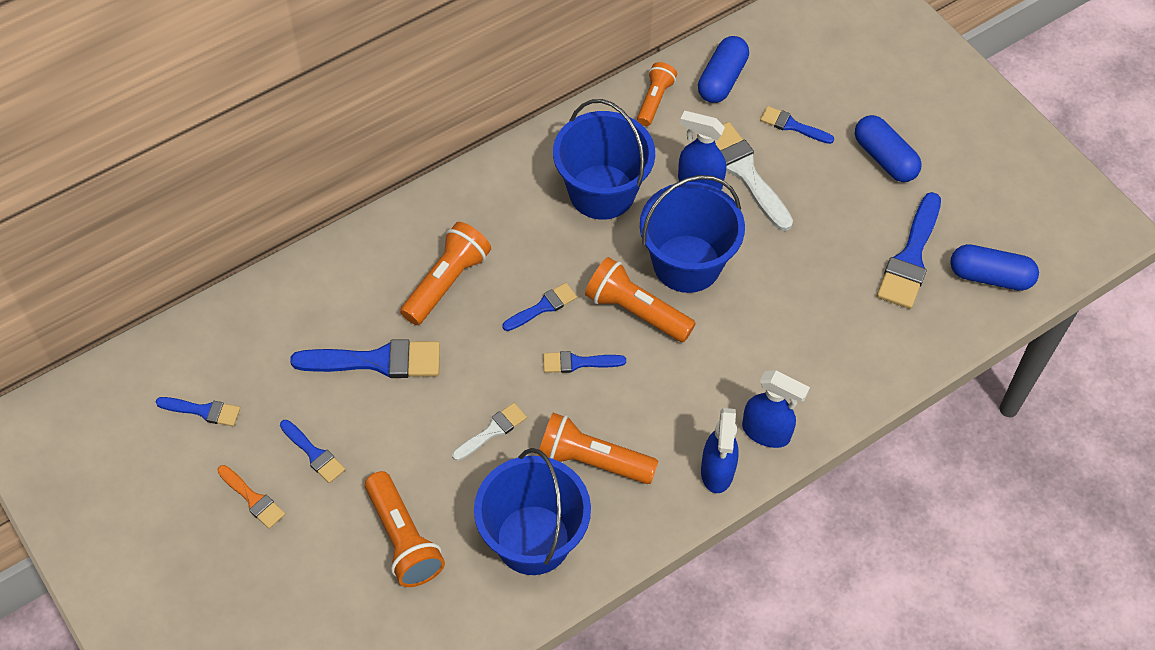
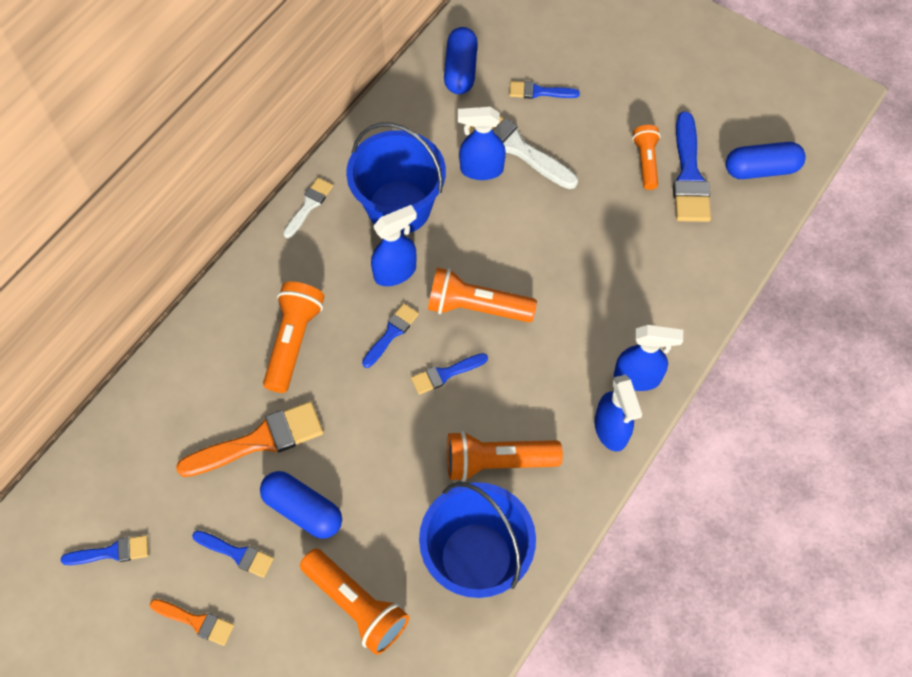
camera: 20 degrees left, 5 degrees up
blue brush [290,339,440,378] -> orange brush [176,401,324,477]
white brush [452,403,527,461] -> white brush moved to [283,177,333,238]
orange flashlight [637,62,677,126] -> orange flashlight moved to [632,125,661,190]
blue bucket [640,175,745,293] -> none
blue capsule [855,115,922,182] -> blue capsule moved to [260,471,342,539]
none -> blue spray bottle [371,205,417,286]

